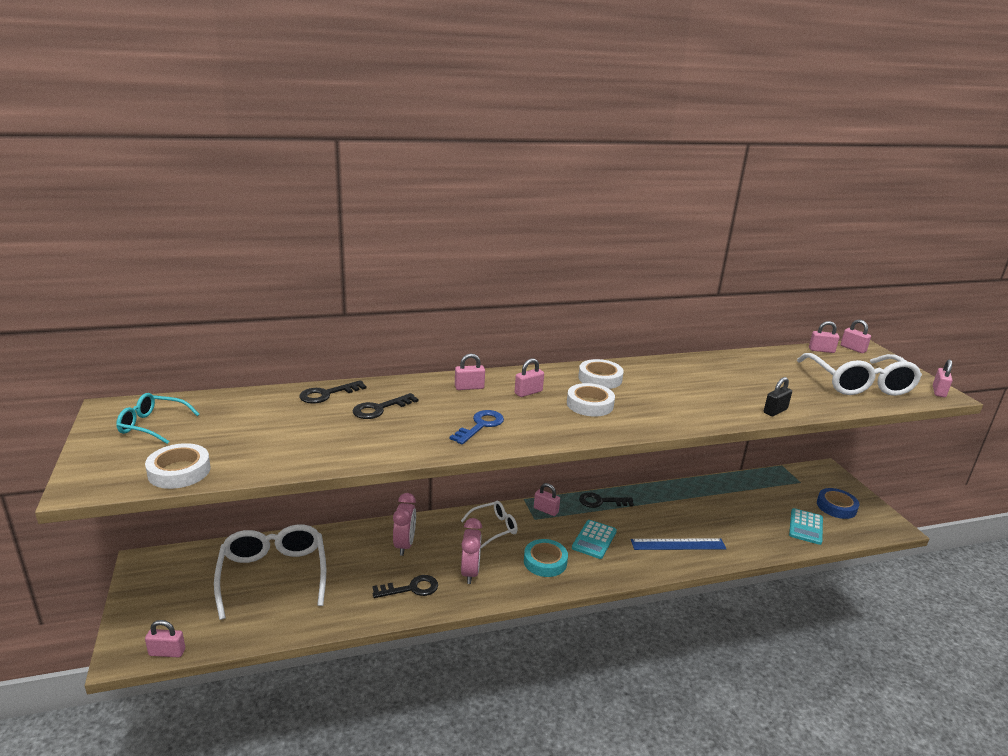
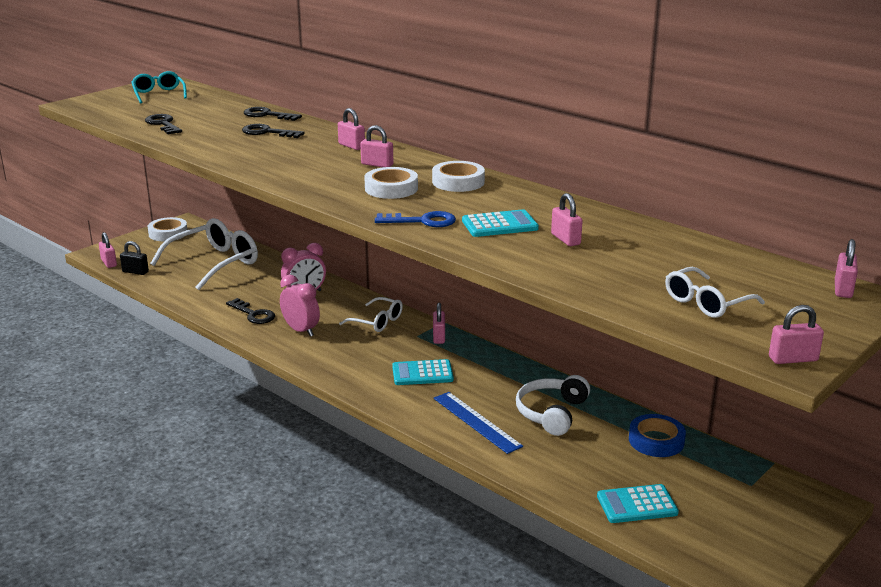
camera: 60 degrees right, 0 degrees up
white tape [145,443,211,489] -> white tape moved to [148,217,187,241]
blue key [449,410,504,445] -> blue key moved to [375,211,456,227]
pink clock [461,518,482,584] -> pink clock turned 105 degrees counterclockwise [280,275,320,337]
turquoise tape [524,539,568,577] -> none
black key [579,492,634,508] -> black key moved to [145,114,182,134]
black padlock [764,377,792,416] -> black padlock moved to [120,241,149,275]
white glasses [797,353,922,396] -> white glasses [665,267,765,318], size x0.54
pink padlock [809,321,839,353] -> pink padlock moved to [551,193,583,246]
blue tape [817,488,859,519] -> blue tape moved to [629,414,686,457]
none -> turquoise calculator [462,209,539,237]
none -> white headphones [516,375,590,436]

